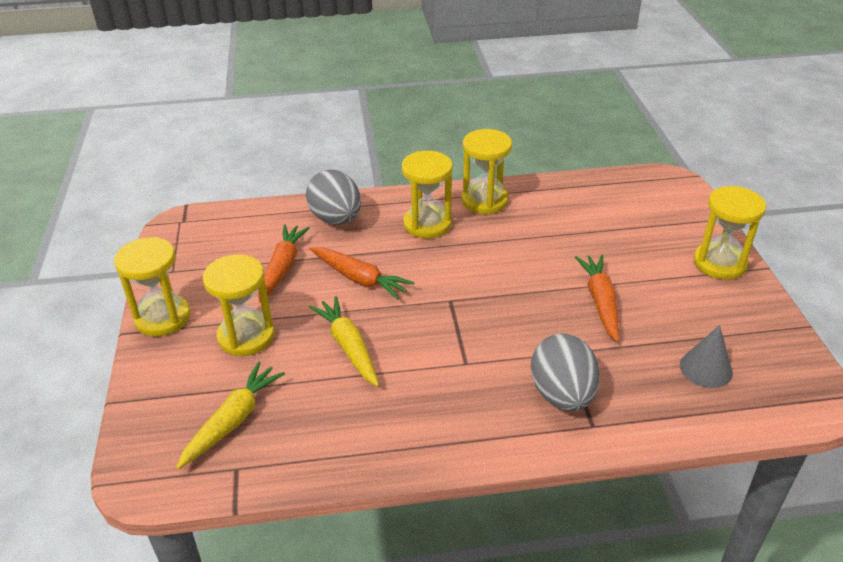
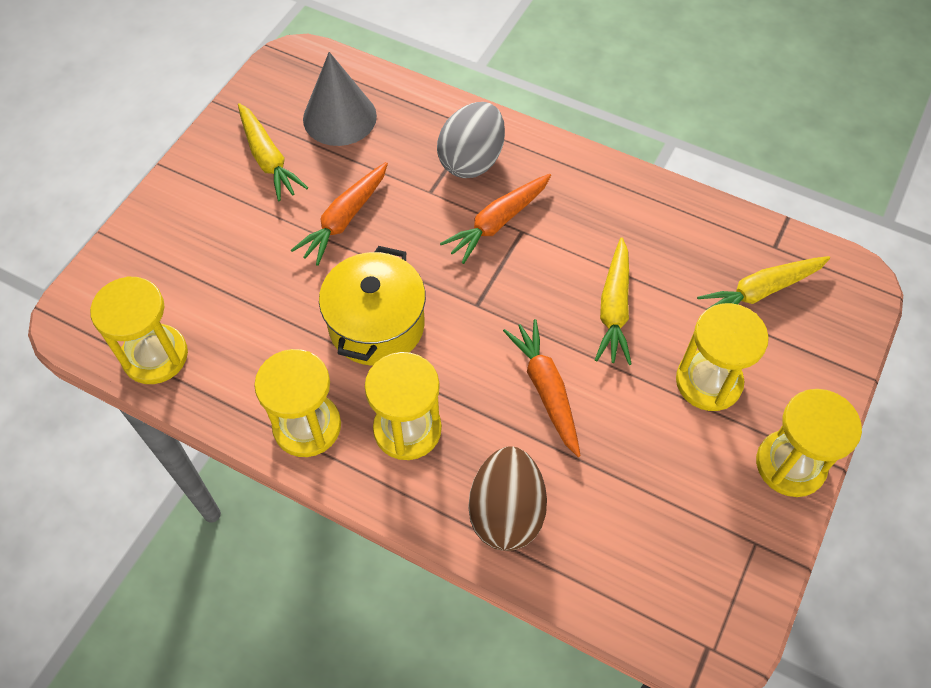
camera: 145 degrees left, 20 degrees up
orange carrot [258,224,310,303] -> orange carrot moved to [440,174,551,264]
grey egg [306,169,361,225] -> brown egg [469,446,547,551]
grey cone [680,325,733,388] -> grey cone [303,52,377,146], size x1.52
yellow hourglass [694,186,766,280] -> yellow hourglass moved to [90,276,188,384]
none -> yellow carrot [238,103,308,201]
none -> yellow pot [319,246,426,366]

